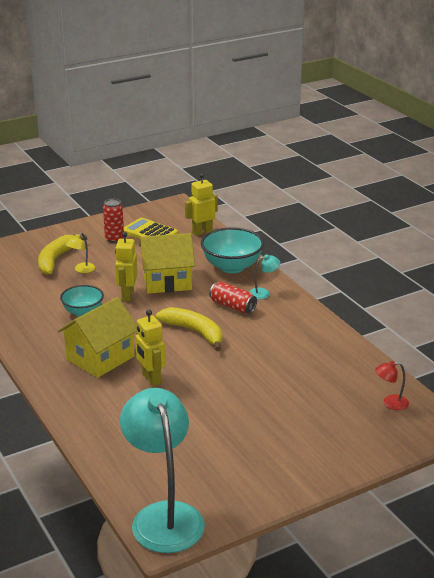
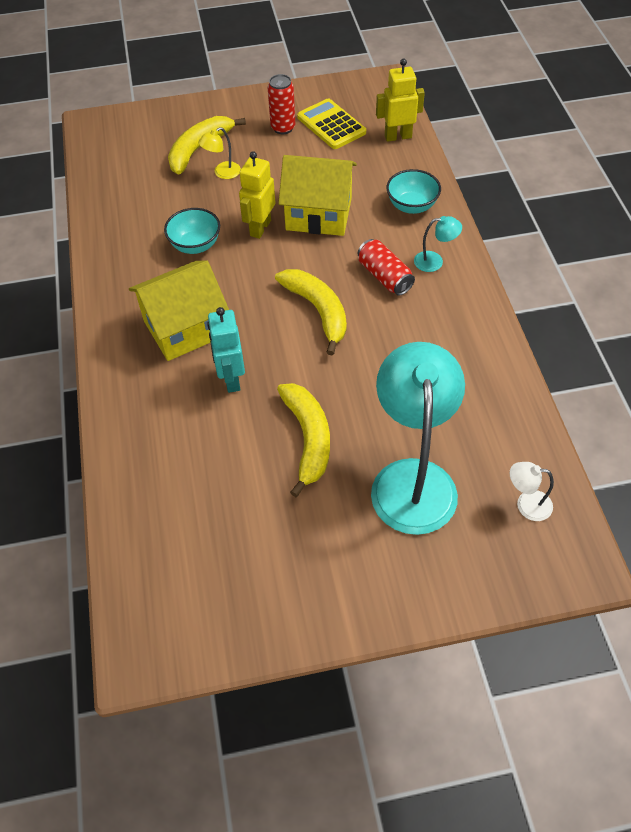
camera: 20 degrees right, 25 degrees up
turquoise lamp [120,388,205,553] -> turquoise lamp moved to [371,342,465,535]
yellow robot [135,310,166,386] -> turquoise robot [207,307,245,393]
turquoise bowl [201,227,264,273] -> turquoise bowl [386,169,441,214], size x0.63
red lamp [375,361,409,410] -> white lamp [510,462,554,521]
none -> yellow banana [277,383,330,497]

